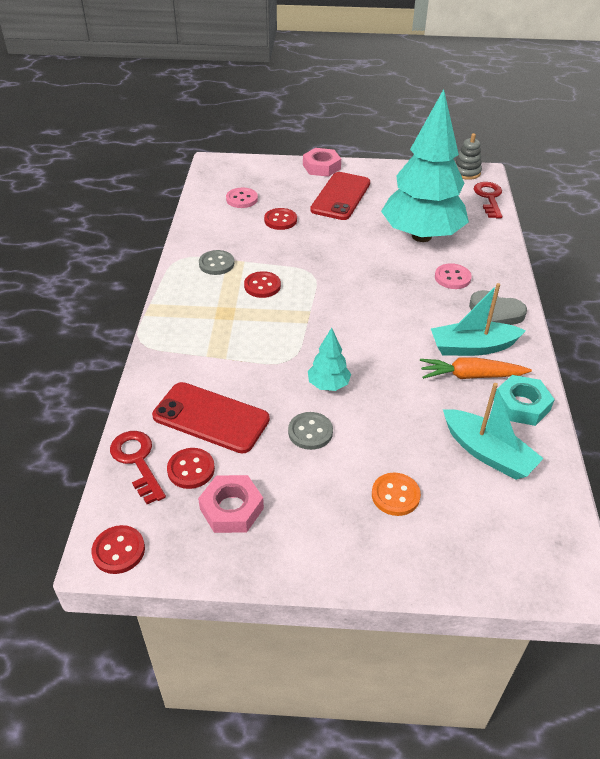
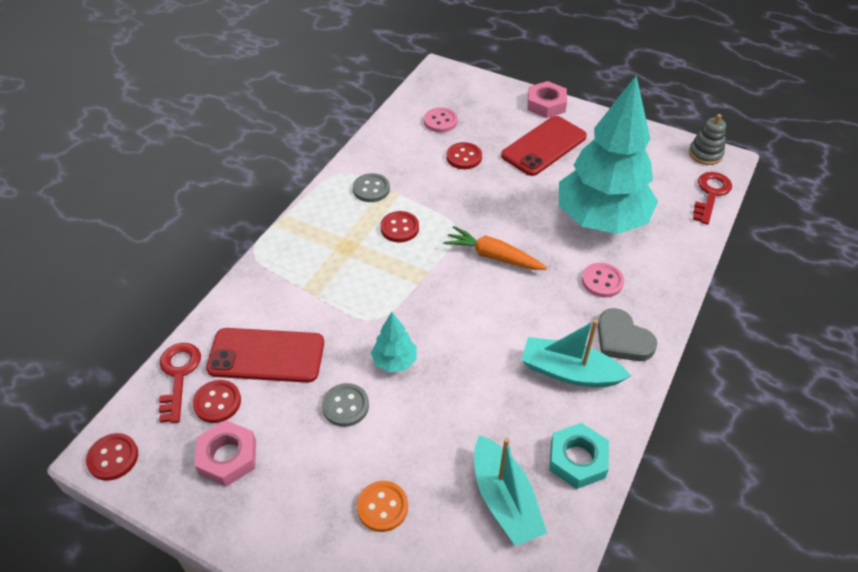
camera: 25 degrees right, 5 degrees up
red phone [152,382,270,454] -> red phone turned 45 degrees counterclockwise [206,328,324,383]
orange carrot [420,358,532,379] -> orange carrot moved to [444,226,547,270]

